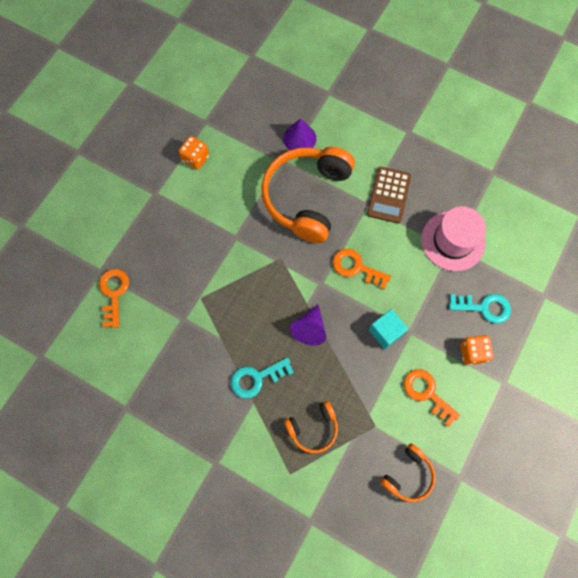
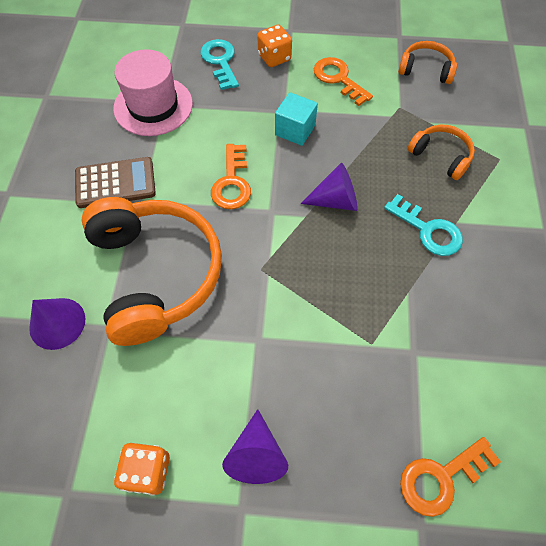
camera: 115 degrees left, 10 degrees down
orange headphones [261,147,355,243] -> orange headphones turned 105 degrees counterclockwise [82,197,222,346]
orange key [404,369,460,427] -> orange key turned 120 degrees clockwise [314,57,373,106]
none -> purple cone [222,409,288,484]

